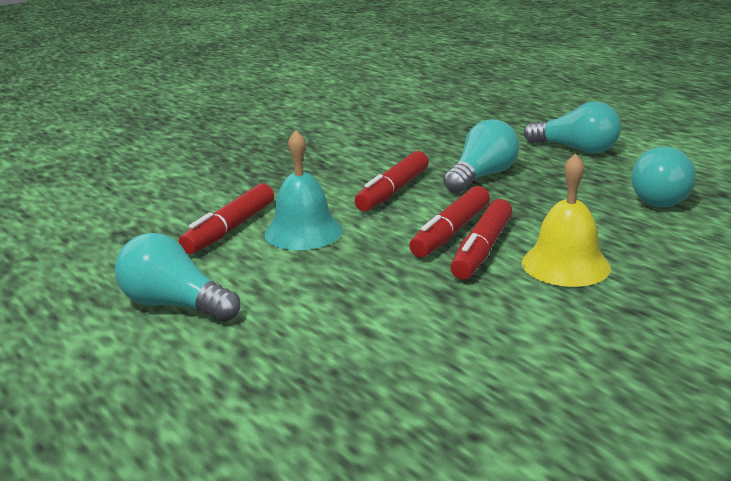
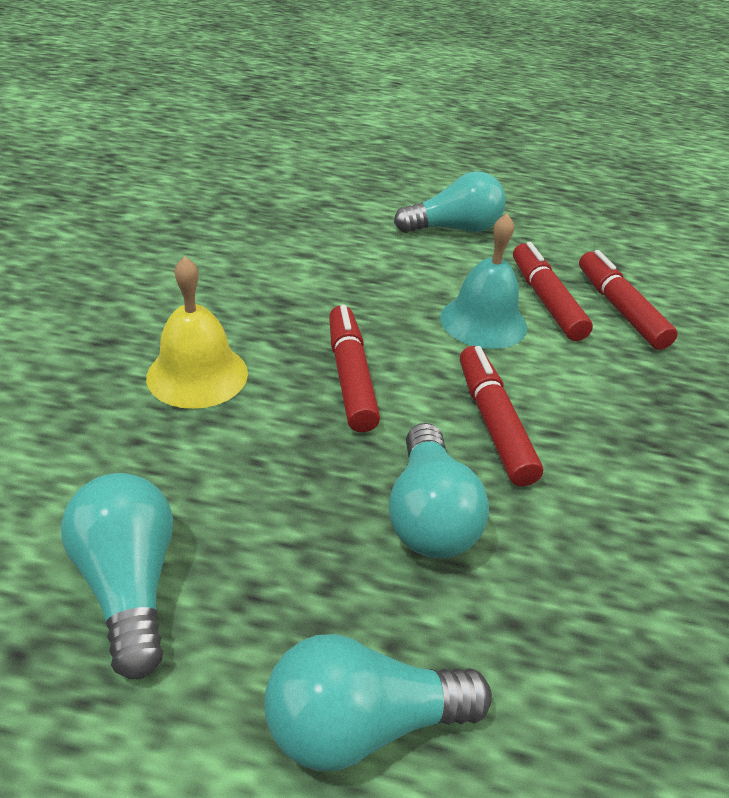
camera: 135 degrees right, 15 degrees up
red marker [451,199,512,279] -> red marker moved to [579,250,678,350]

